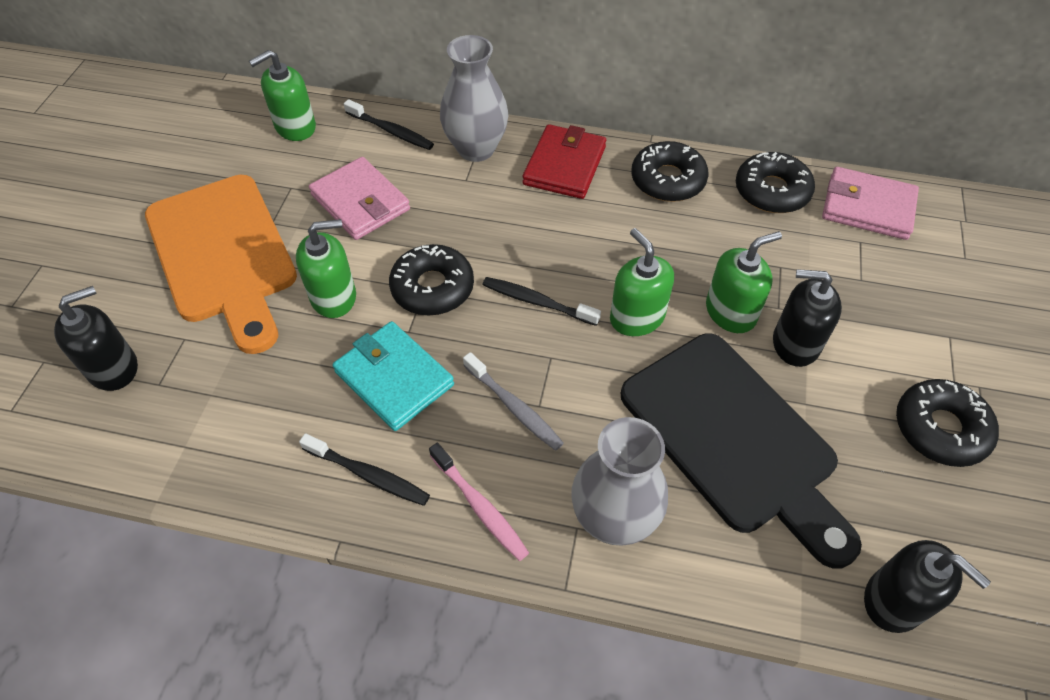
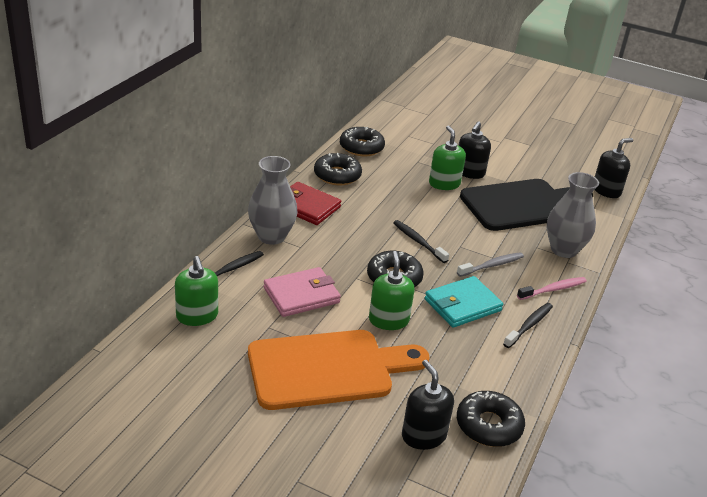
camera: 80 degrees left, 20 degrees down
black toothbrush [482,277,601,326] -> black toothbrush turned 105 degrees clockwise [393,220,449,263]
green soap dispenser [610,228,674,336] -> none
pink wallet [822,167,919,240] -> none
black donut [896,379,999,467] -> black donut moved to [457,391,525,447]

